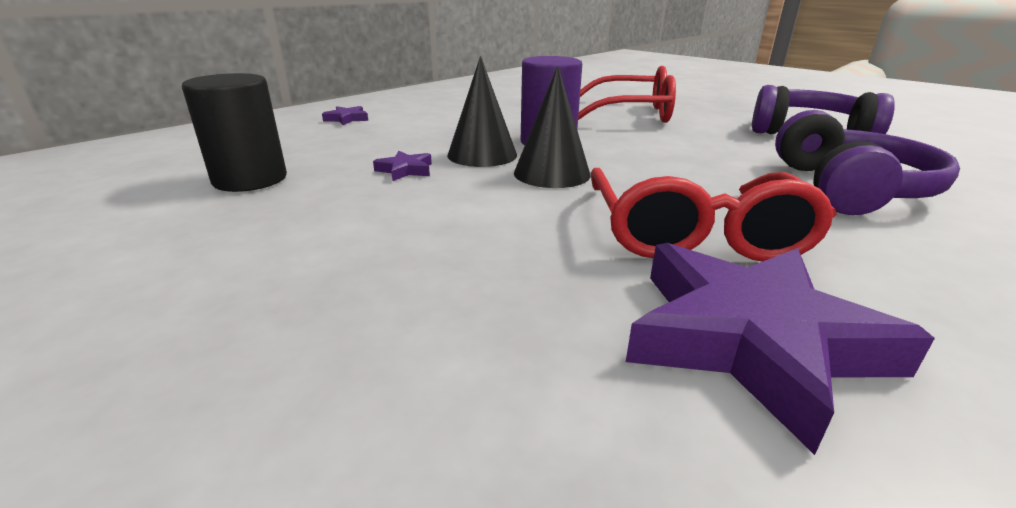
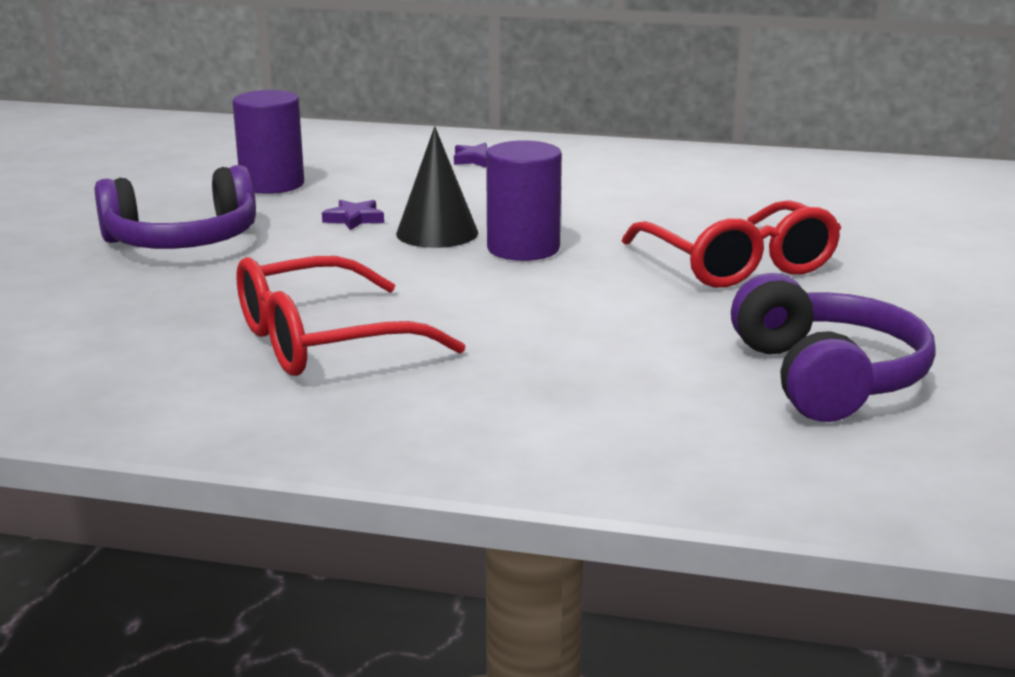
camera: 60 degrees right, 5 degrees down
black cylinder [182,73,287,192] -> purple cylinder [233,90,304,194]
black cone [514,66,590,188] -> none
purple star [626,243,935,455] -> none
purple headphones [775,110,960,215] -> purple headphones moved to [94,165,256,249]

